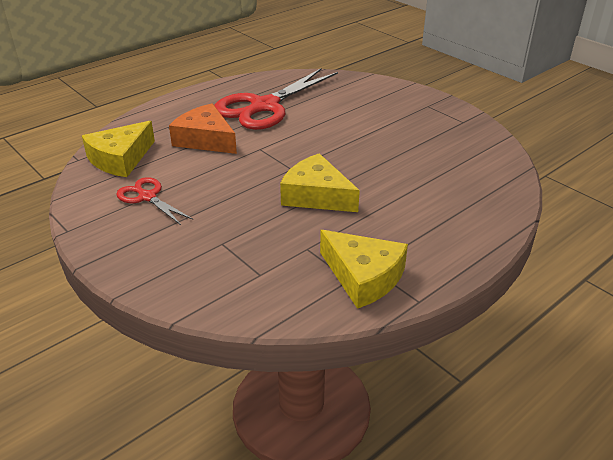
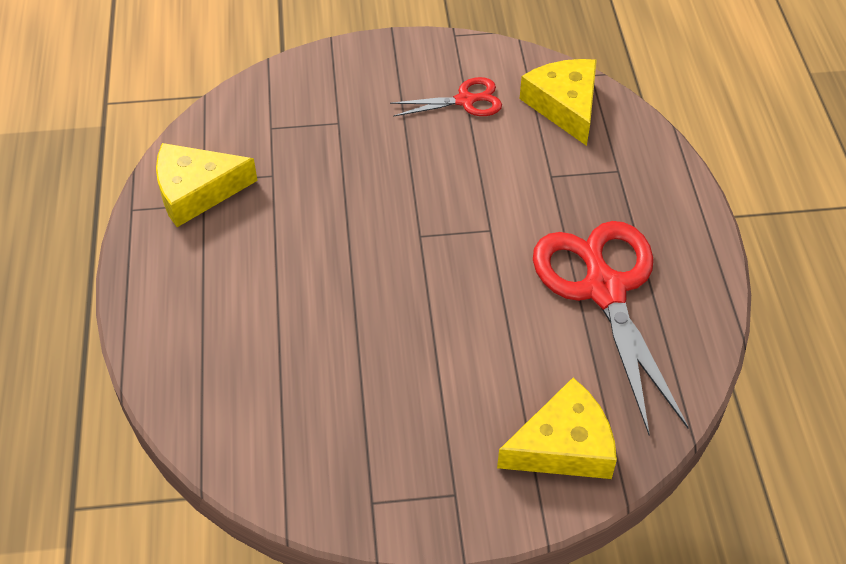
camera: 125 degrees right, 15 degrees up
orange cheese [169,103,237,154] -> none
yellow cheese [280,153,360,212] -> yellow cheese moved to [497,378,617,479]

